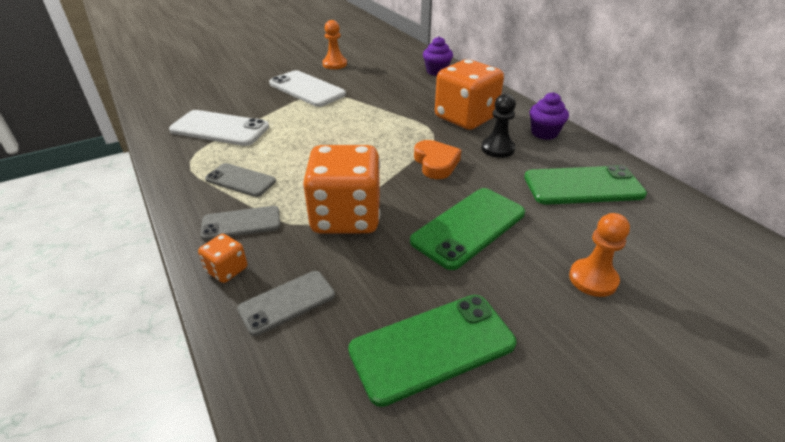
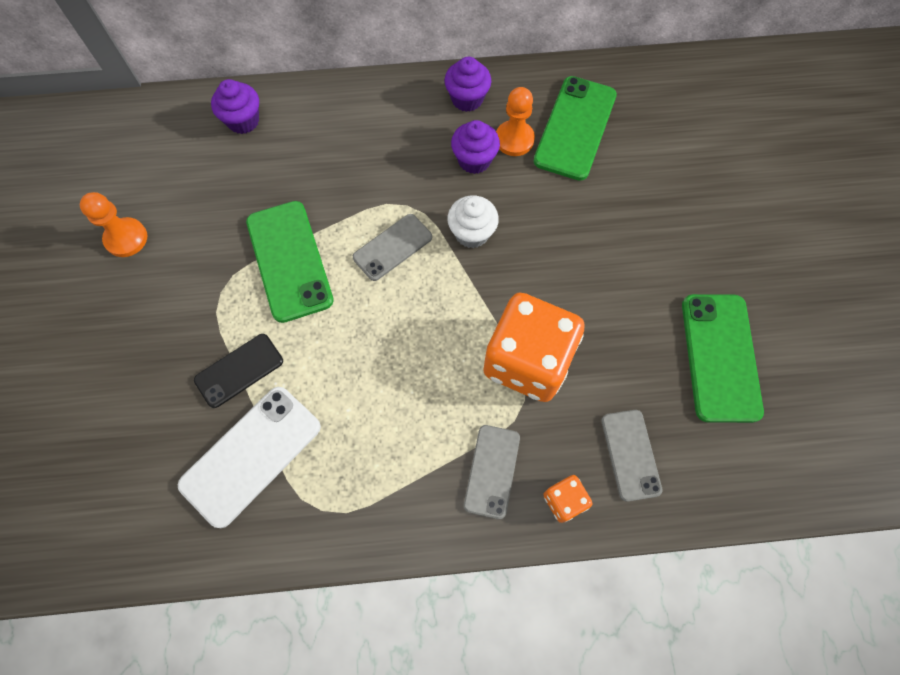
camera: 65 degrees left, 30 degrees up
grey phone [205,163,276,197] -> grey phone moved to [353,214,432,281]
white phone [269,70,346,107] -> none
green phone [410,188,525,270] -> green phone moved to [246,201,334,323]
orange heart [414,140,461,179] -> white cupcake [447,195,499,248]
orange dice [435,59,504,130] -> none
black pawn [481,94,516,158] -> purple cupcake [451,120,500,174]
orange pawn [569,213,630,297] -> orange pawn moved to [496,87,535,156]
none -> black phone [194,334,283,408]

